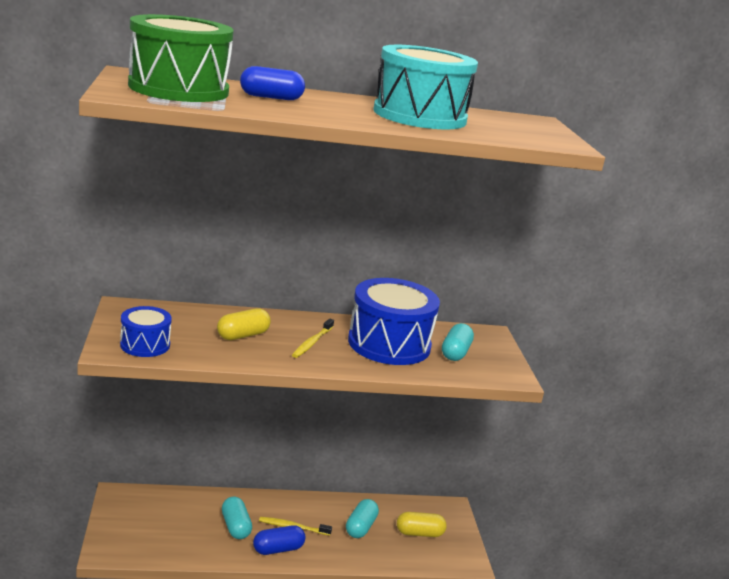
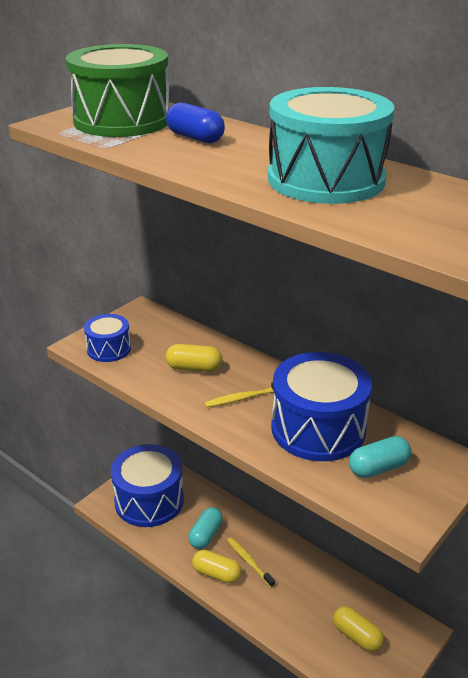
camera: 50 degrees right, 10 degrees up
blue capsule [253,525,306,555] -> yellow capsule [192,550,241,583]
turquoise capsule [346,499,379,538] -> none
none -> blue drum [111,444,184,527]

